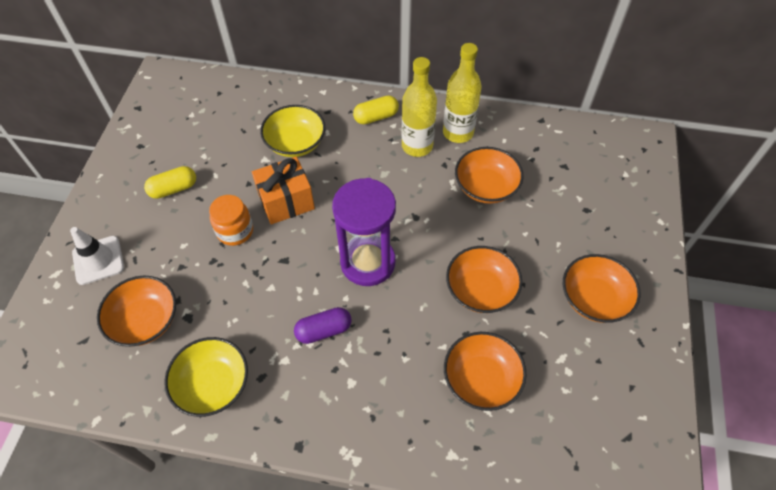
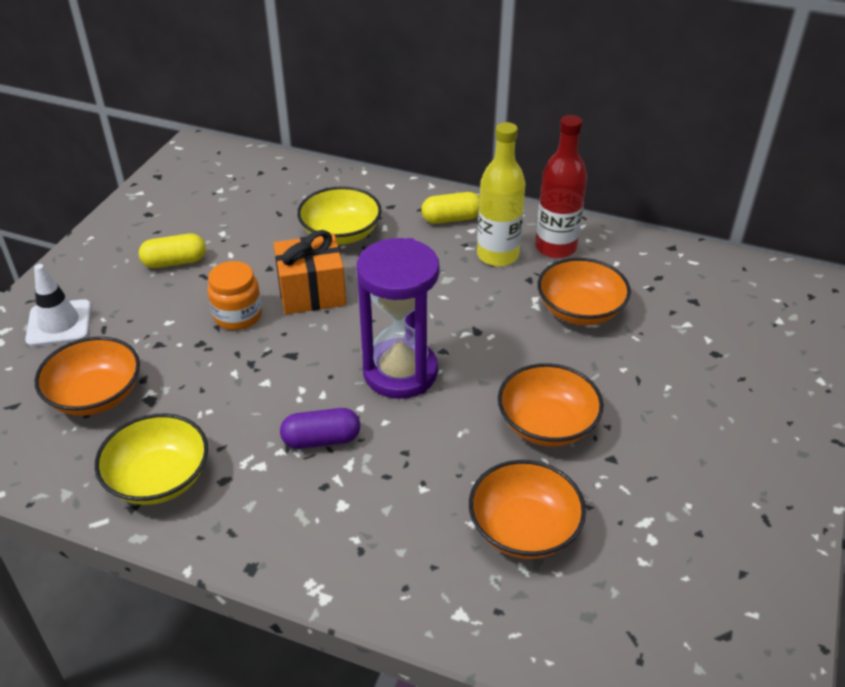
camera: 10 degrees right, 15 degrees down
yellow bottle [443,43,482,143] -> red bottle [535,115,587,258]
orange bowl [563,254,641,323] -> none

